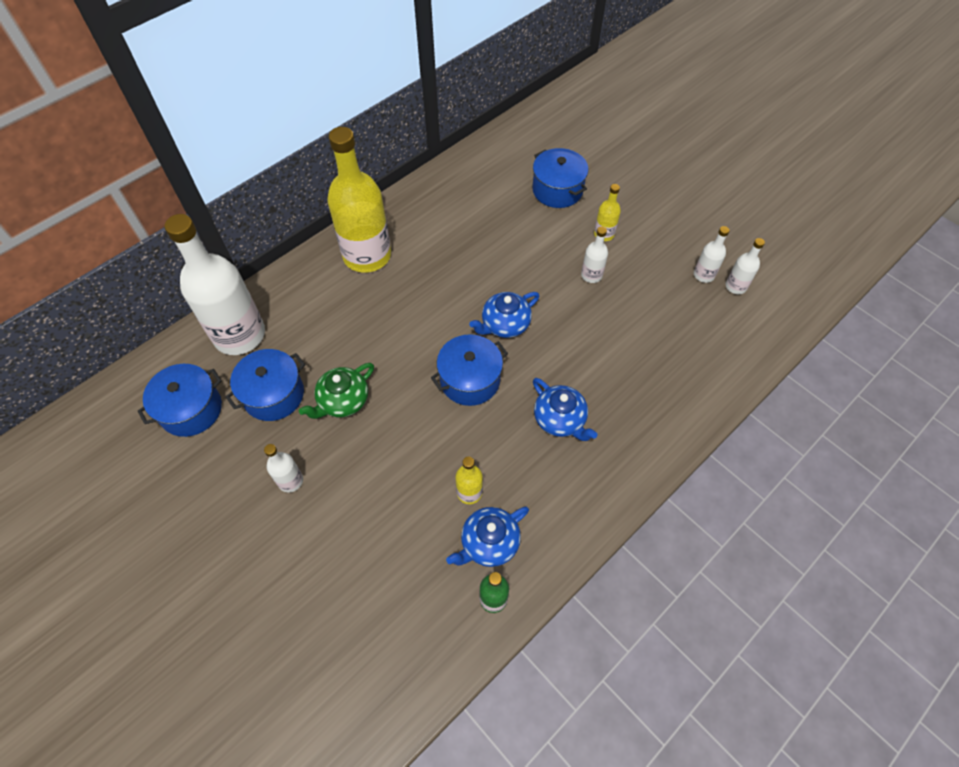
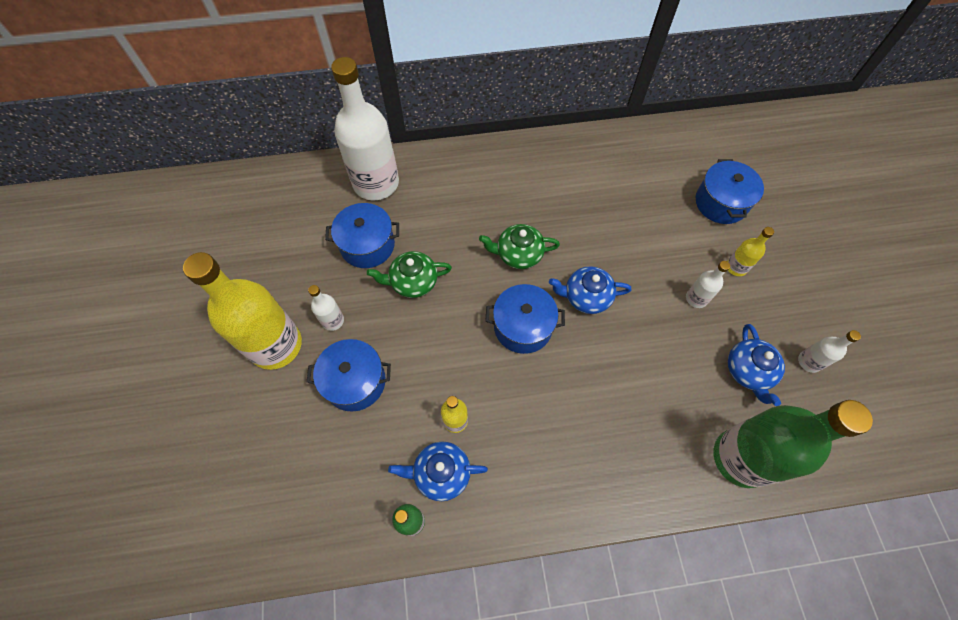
camera: 35 degrees right, 5 degrees up
blue pot [138,364,222,437] -> blue pot moved to [307,339,391,412]
yellow bottle [327,127,391,273] -> yellow bottle moved to [183,252,302,370]
blue teapot [533,378,597,441] -> blue teapot moved to [728,324,785,406]
white bottle [725,238,765,294] -> none
none -> green teapot [479,224,560,269]
none -> green bottle [714,400,873,488]

